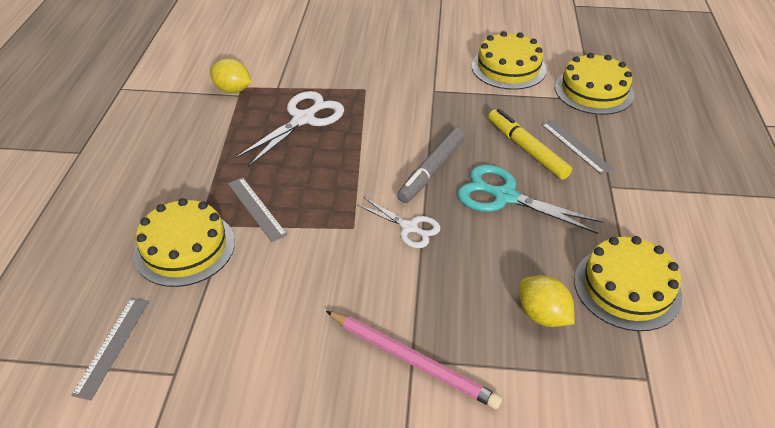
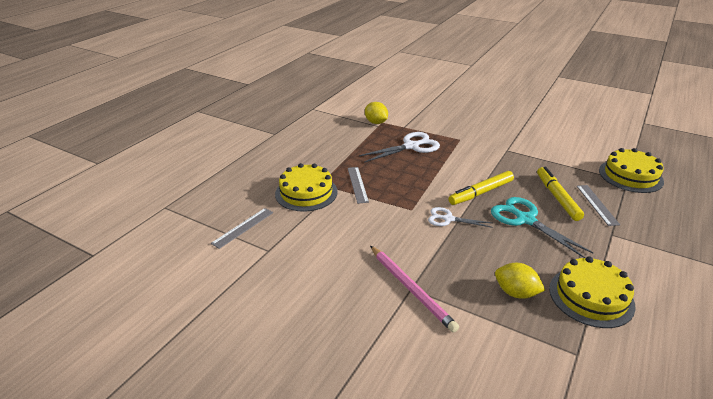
camera: 25 degrees right, 10 degrees down
white scissors [357,197,441,248] -> white scissors turned 135 degrees clockwise [428,207,493,228]
grey marker [397,128,465,203] -> yellow marker [449,171,514,205]
yellow cake [472,31,547,90] -> none
yellow lemon [520,275,574,327] -> yellow lemon turned 45 degrees counterclockwise [495,263,545,299]

